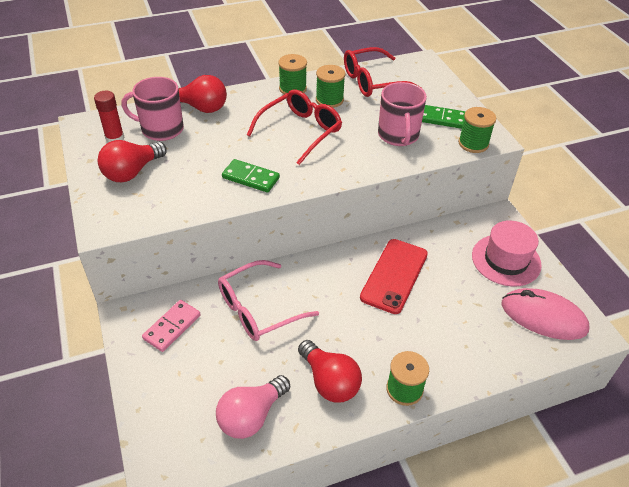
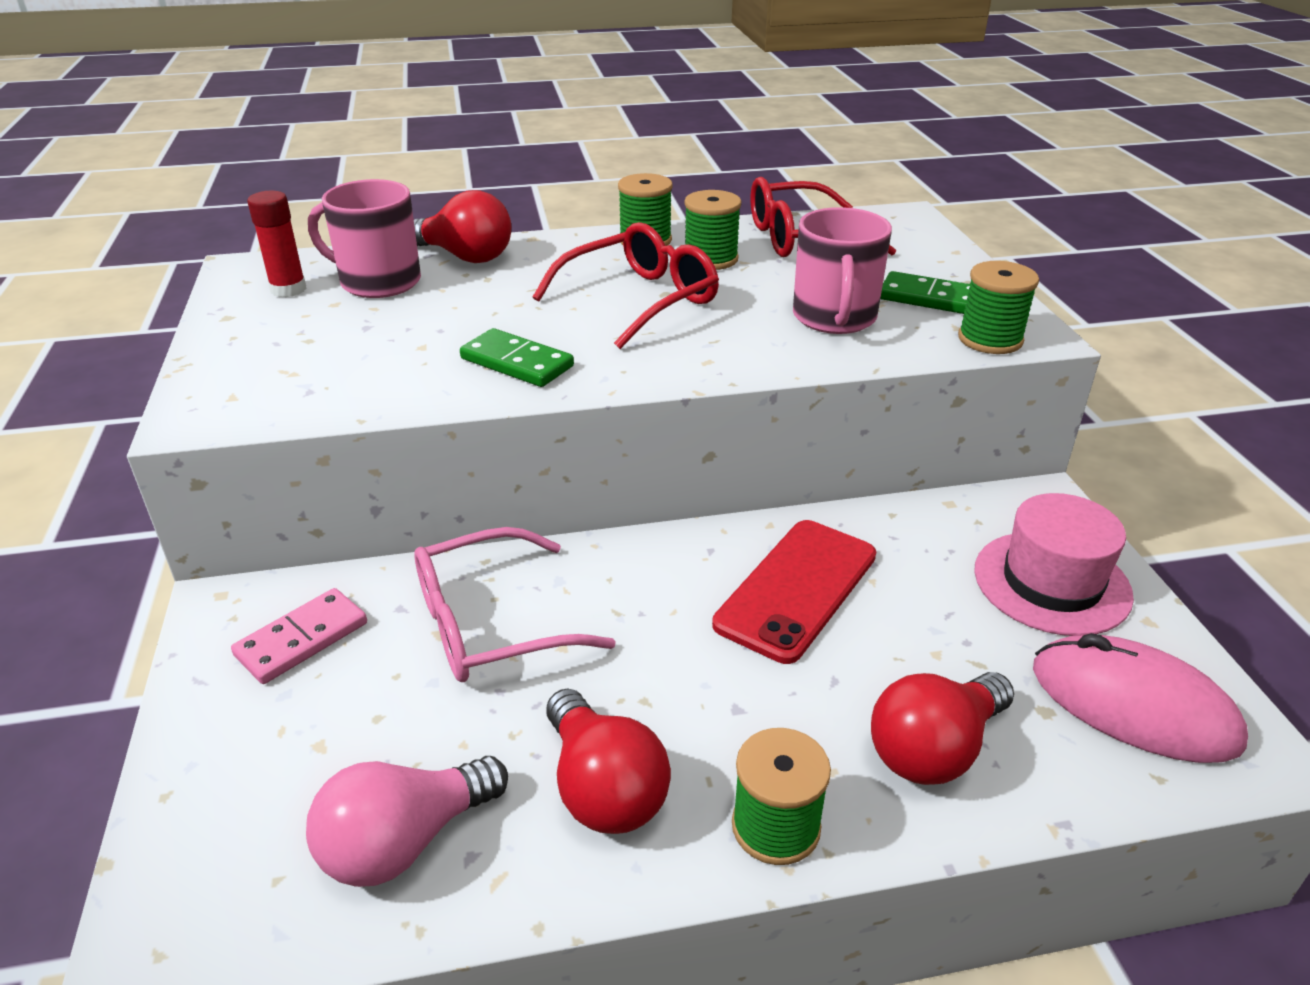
camera: 10 degrees right, 10 degrees down
red light bulb [98,140,167,182] -> red light bulb moved to [871,672,1014,785]

